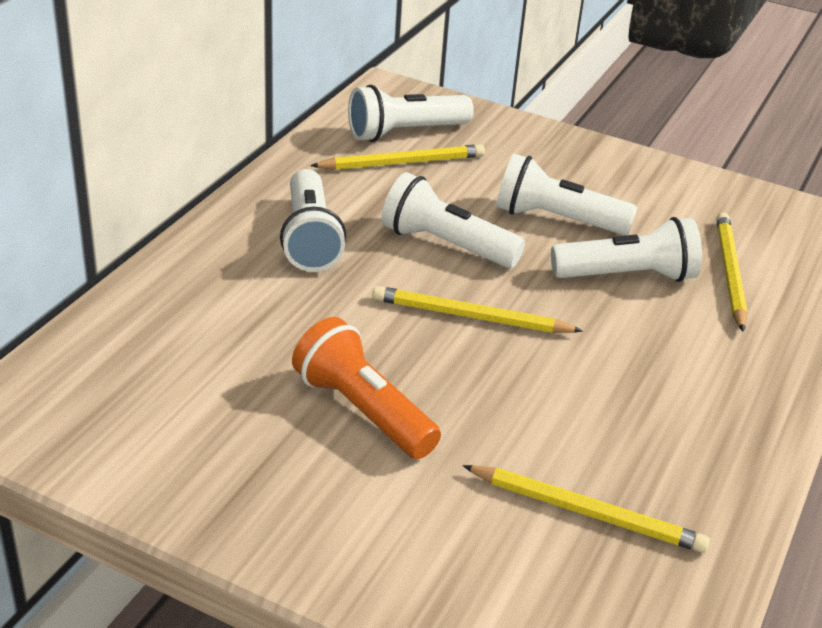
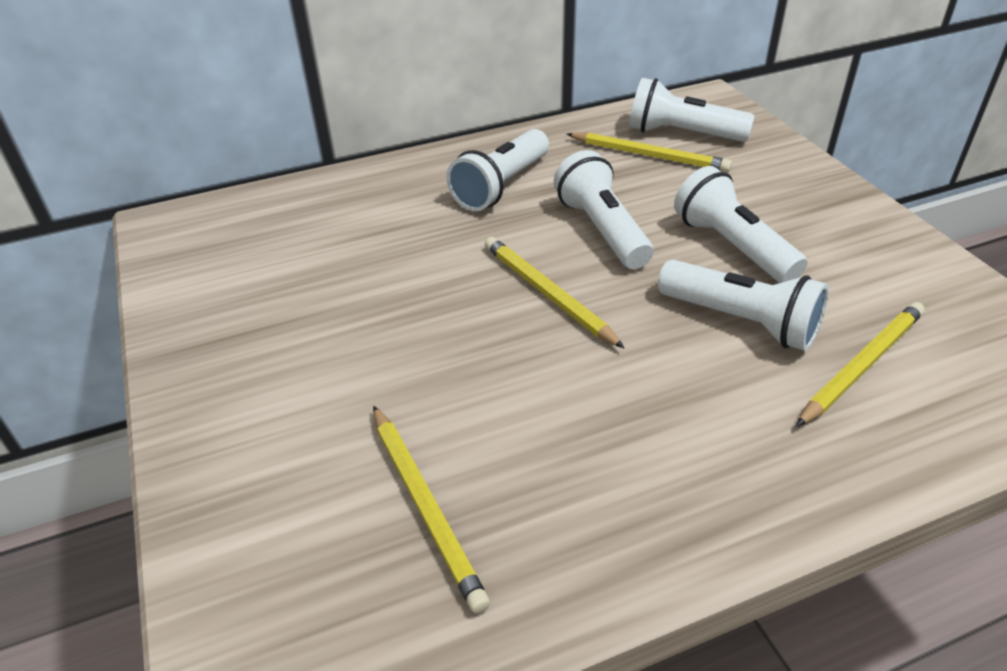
camera: 45 degrees right, 5 degrees up
orange flashlight [292,317,441,459] -> none

